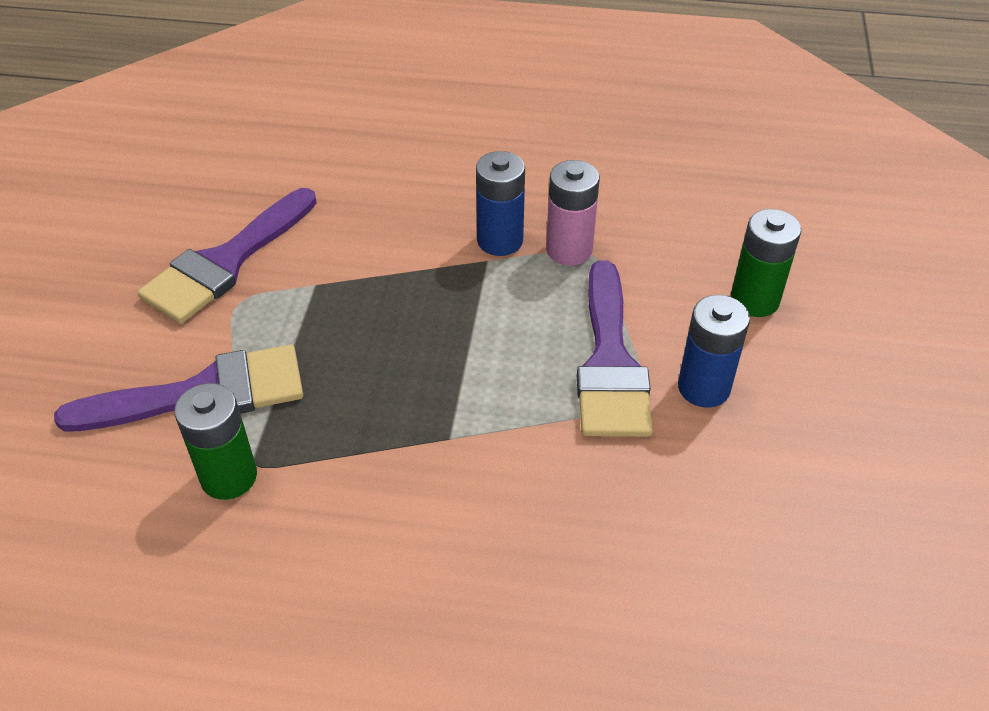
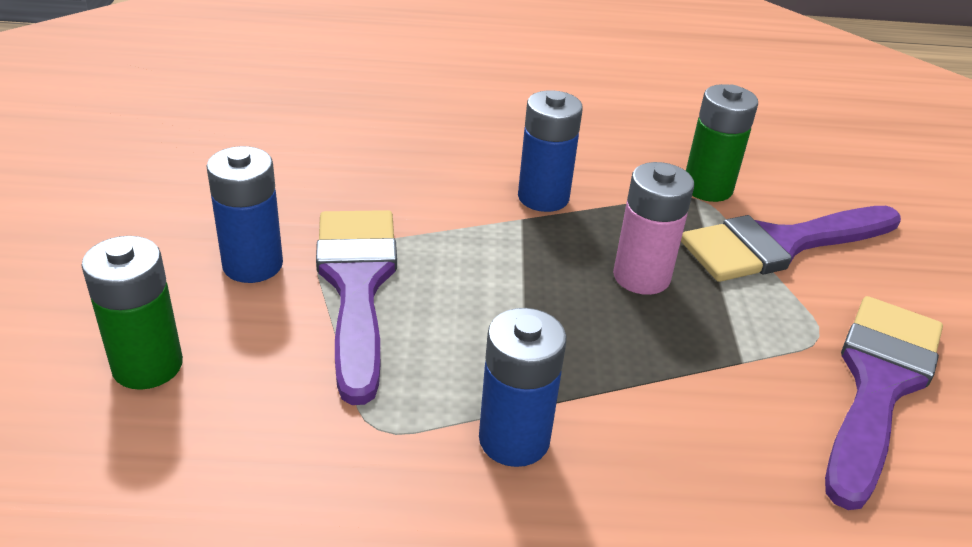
camera: 170 degrees right, 10 degrees down
pink battery [546,160,600,265] -> pink battery moved to [613,162,694,295]
none -> blue battery [518,90,583,212]

